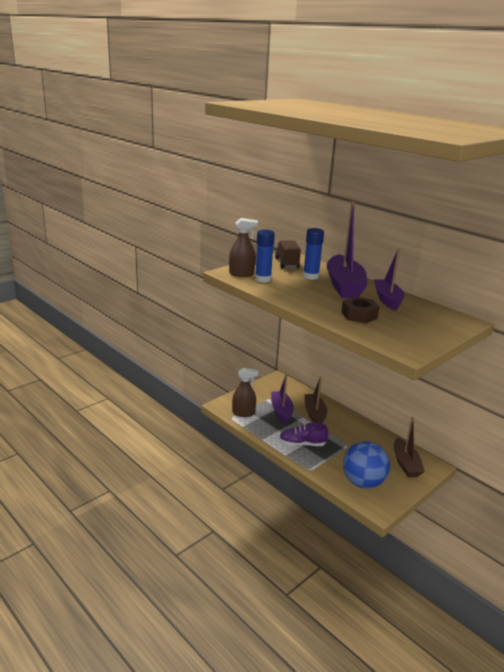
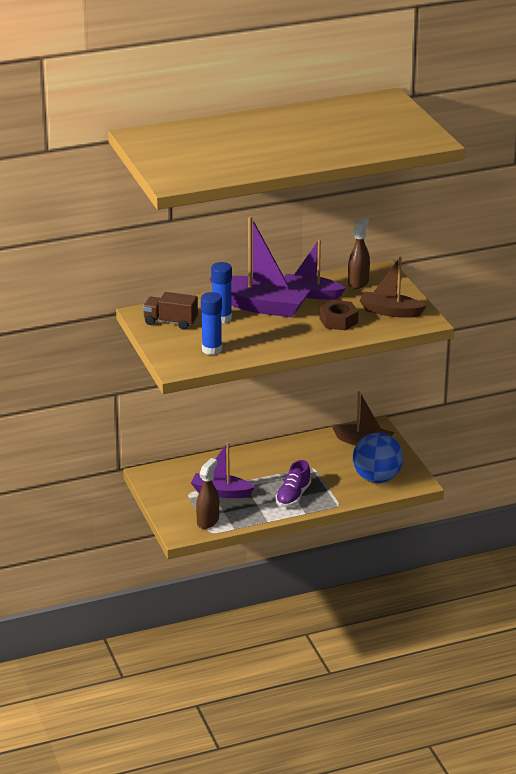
camera: 65 degrees left, 5 degrees up
brown spray bottle [229,218,258,277] -> brown spray bottle moved to [348,218,370,289]
brown boat [304,377,327,423] -> brown boat moved to [360,257,426,318]

